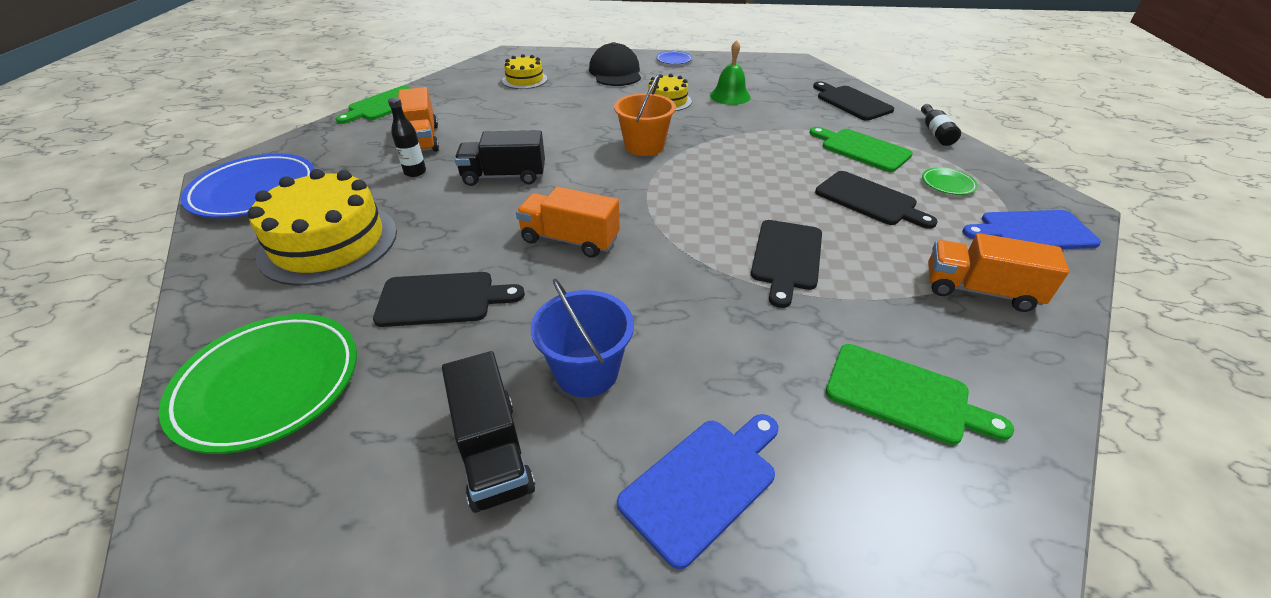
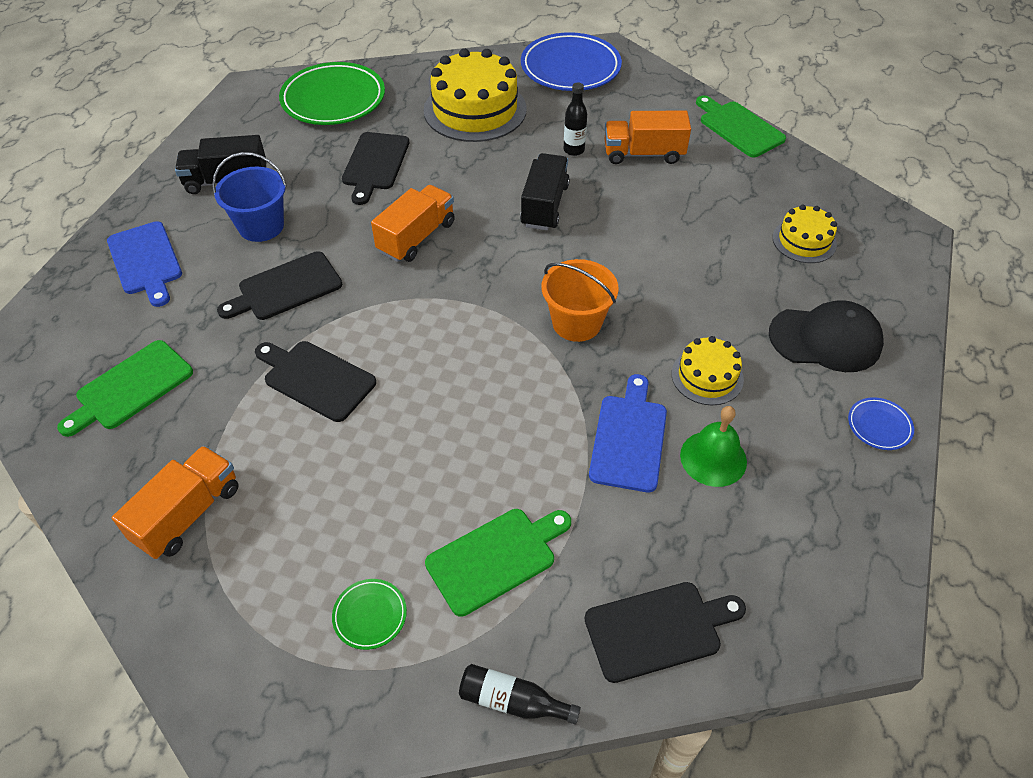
camera: 105 degrees right, 10 degrees up
black cutting board [815,171,938,229] -> black cutting board moved to [217,251,342,320]
blue cutting board [962,210,1101,249] -> blue cutting board moved to [589,374,667,492]

